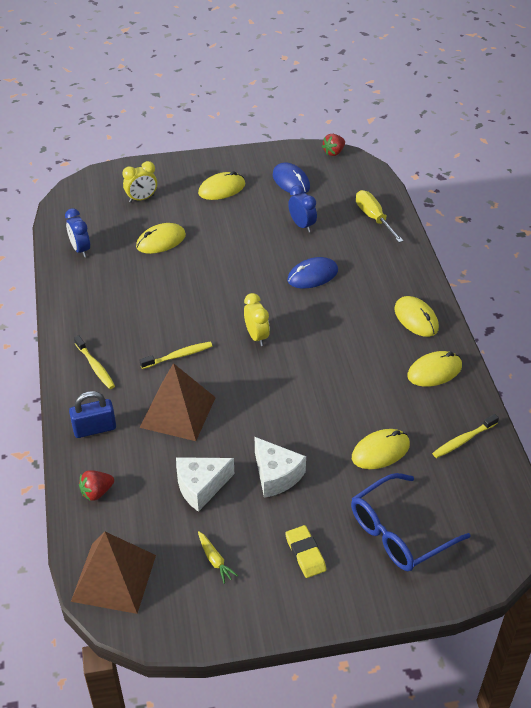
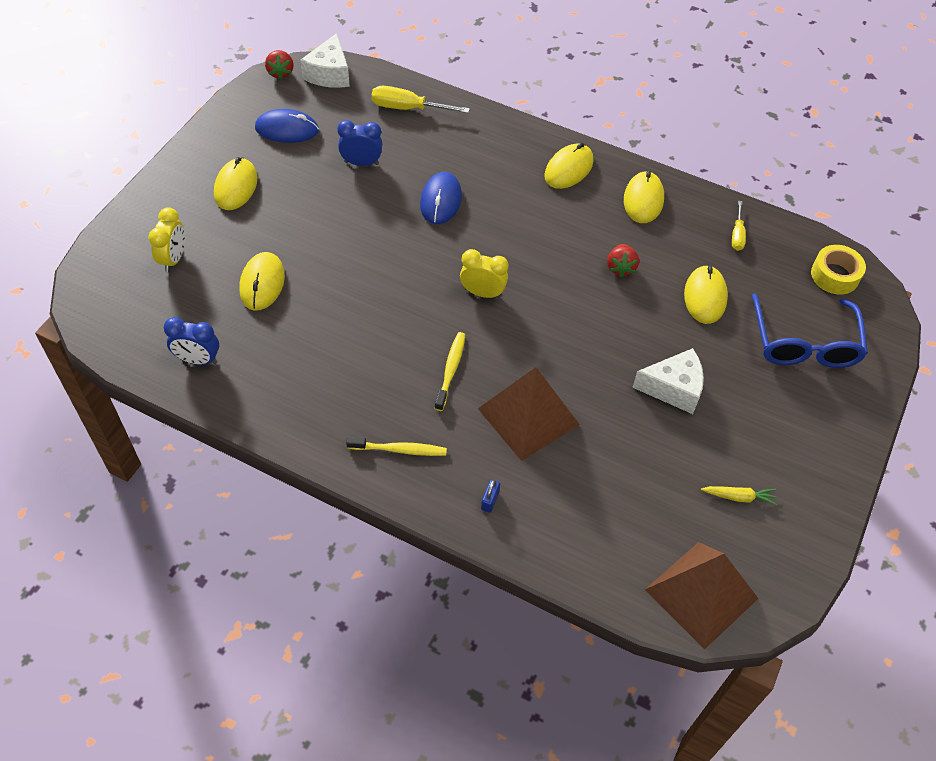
camera: 55 degrees left, 10 degrees up
blue padlock [69,391,116,438] -> blue padlock [481,480,500,513], size x0.50
red strawberry [79,470,114,501] -> red strawberry moved to [607,244,639,277]
white cheese [176,457,234,512] -> white cheese moved to [300,33,350,88]
yellow eraser [285,525,326,578] -> none
yellow mouse [394,296,439,337] -> yellow mouse turned 60 degrees counterclockwise [544,143,594,189]
yellow toothbrush [432,414,499,458] -> yellow screwdriver [732,201,746,251]
none -> yellow tape [811,245,866,295]

